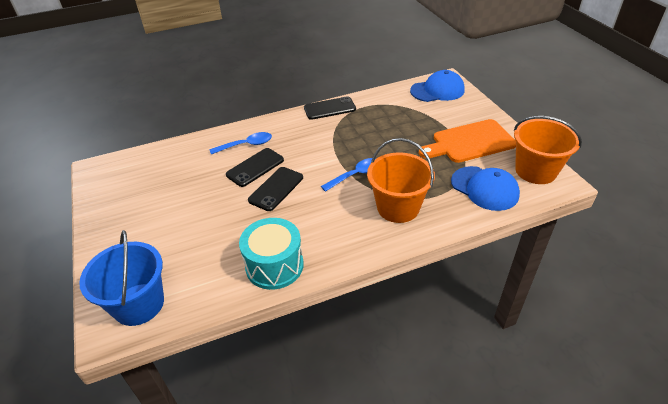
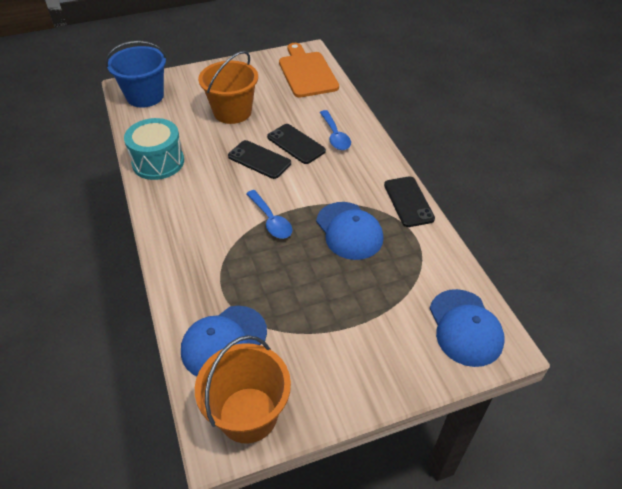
camera: 90 degrees right, 5 degrees up
orange bucket [367,138,435,223] -> orange bucket moved to [198,51,258,124]
orange cutting board [419,119,516,163] -> orange cutting board moved to [279,43,339,98]
none -> blue cap [316,202,383,260]

